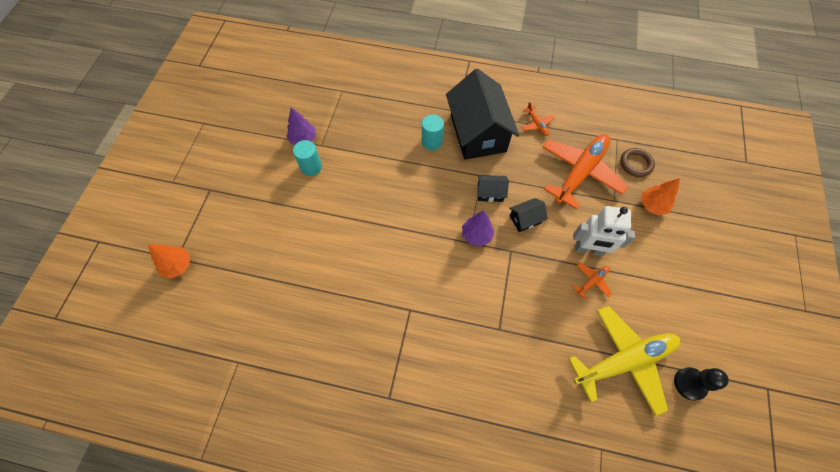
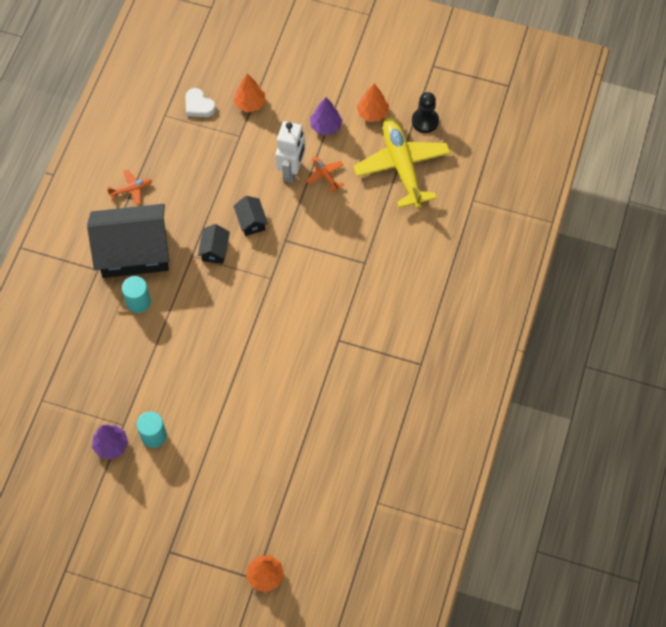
camera: 85 degrees left, 0 degrees up
purple tree [462,211,495,246] -> purple tree moved to [310,97,342,135]
orange plane [542,134,628,210] -> none
brown ring [620,148,655,177] -> white heart [186,88,216,117]
none -> orange tree [357,84,389,122]

